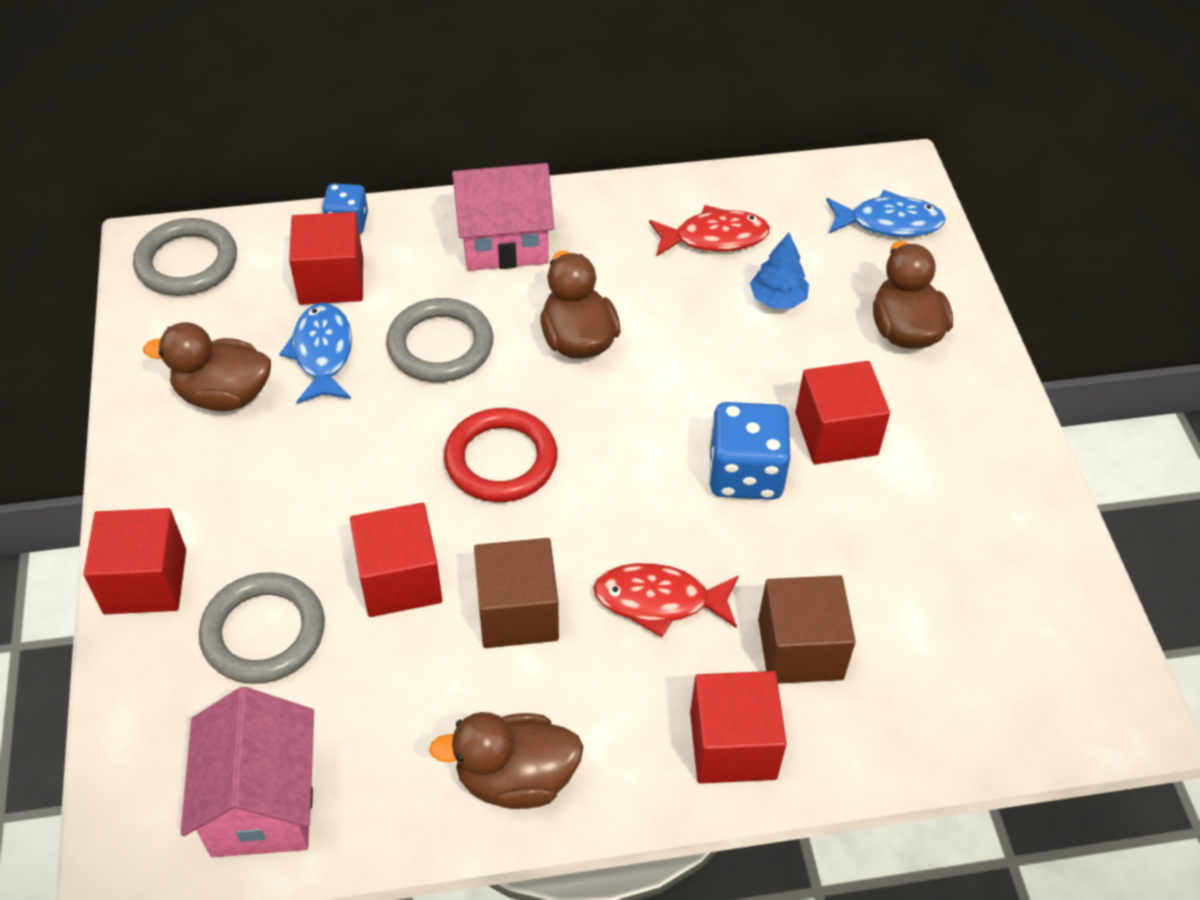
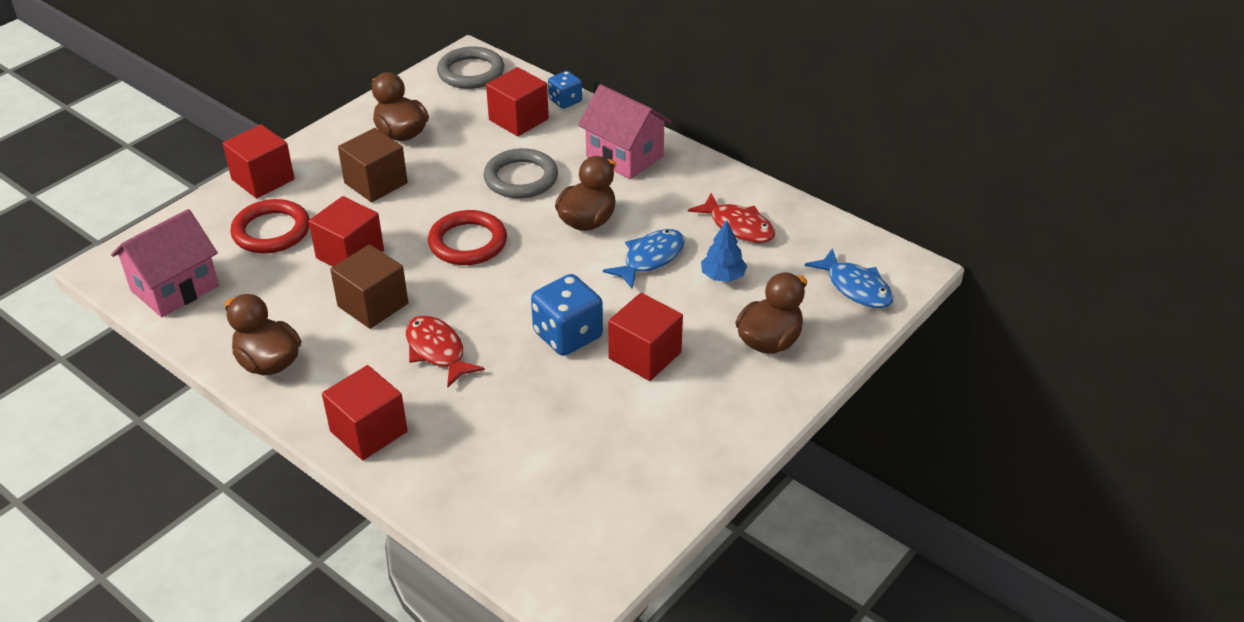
camera: 50 degrees right, 10 degrees down
grey ring [199,572,325,684] -> red ring [230,199,310,253]
blue fish [279,302,352,404] -> blue fish moved to [603,229,685,289]
brown cube [758,575,856,684] -> brown cube moved to [338,128,408,202]

